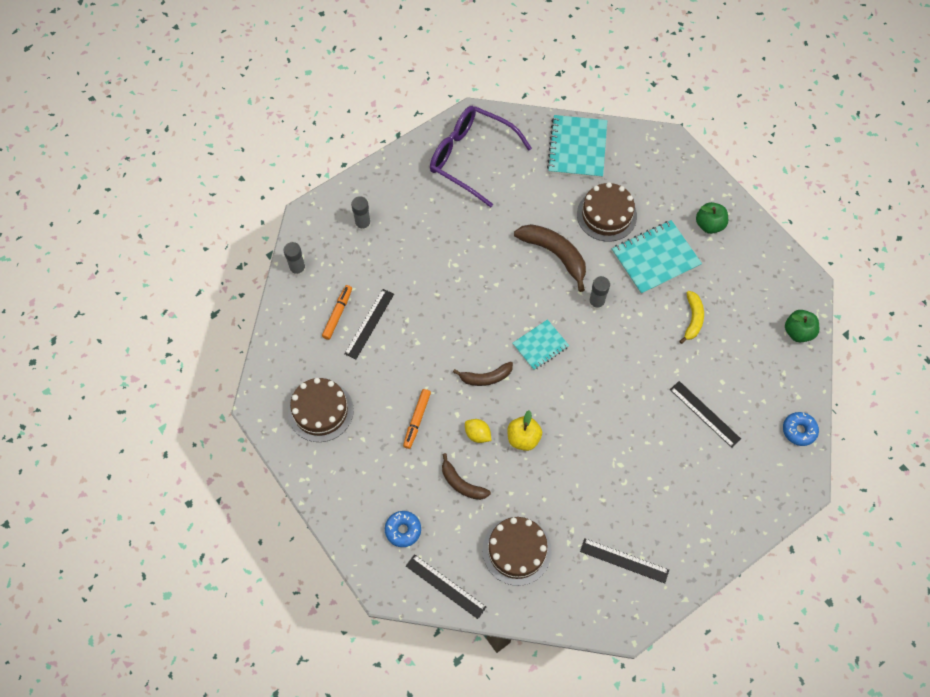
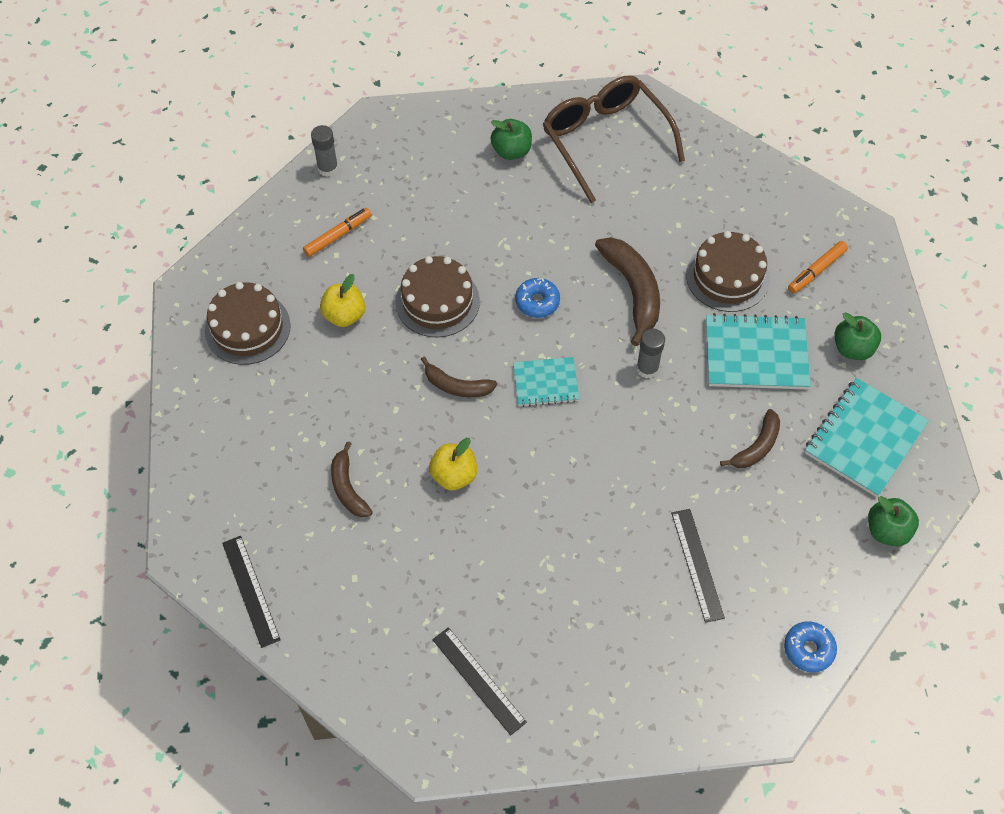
camera: 30 degrees right, 5 degrees down
black ruler [344,289,394,359] -> none
grey glue stick [351,196,371,231] -> none
blue donut [385,511,421,547] -> blue donut moved to [515,278,560,318]
orange marker [403,389,431,449] -> orange marker moved to [788,241,848,294]
purple glasses [430,106,532,207] -> brown glasses [543,75,685,203]
yellow lemon [465,419,491,443] -> none
brown cake [482,517,552,586] -> brown cake moved to [395,256,480,338]
turquoise notebook [547,115,607,178] -> turquoise notebook moved to [805,378,929,497]
yellow banana [679,291,704,344] -> brown banana [720,409,780,468]
none -> yellow apple [320,274,365,327]
none -> green apple [491,119,532,160]

